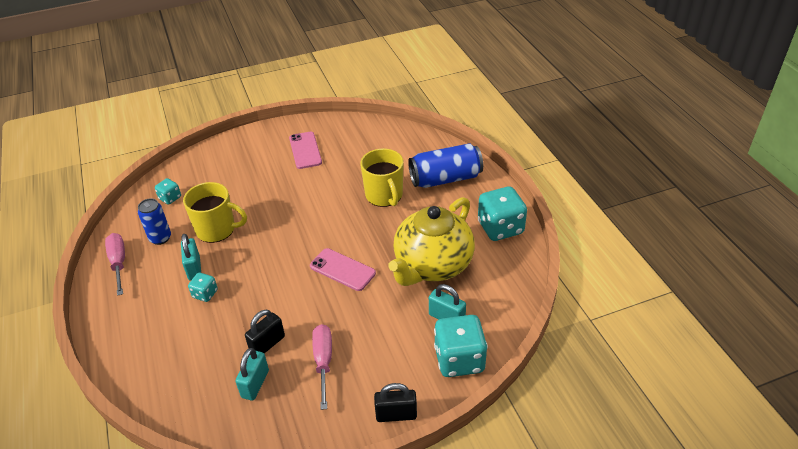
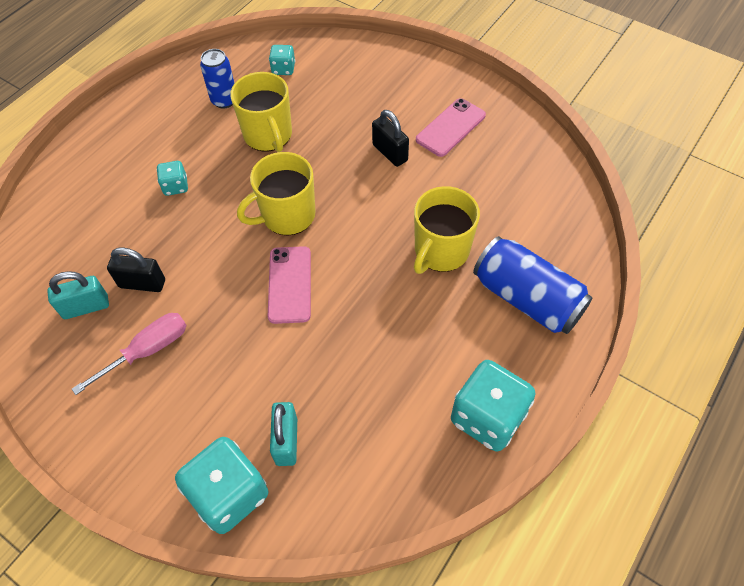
camera: 55 degrees right, 15 degrees up
pink screwdriver [105,233,125,296] -> none
turquoise padlock [181,234,201,281] -> none
black padlock [374,383,417,422] -> black padlock moved to [372,110,409,167]
yellow teapot [388,197,475,286] -> none
none -> yellow mug [237,152,315,236]

